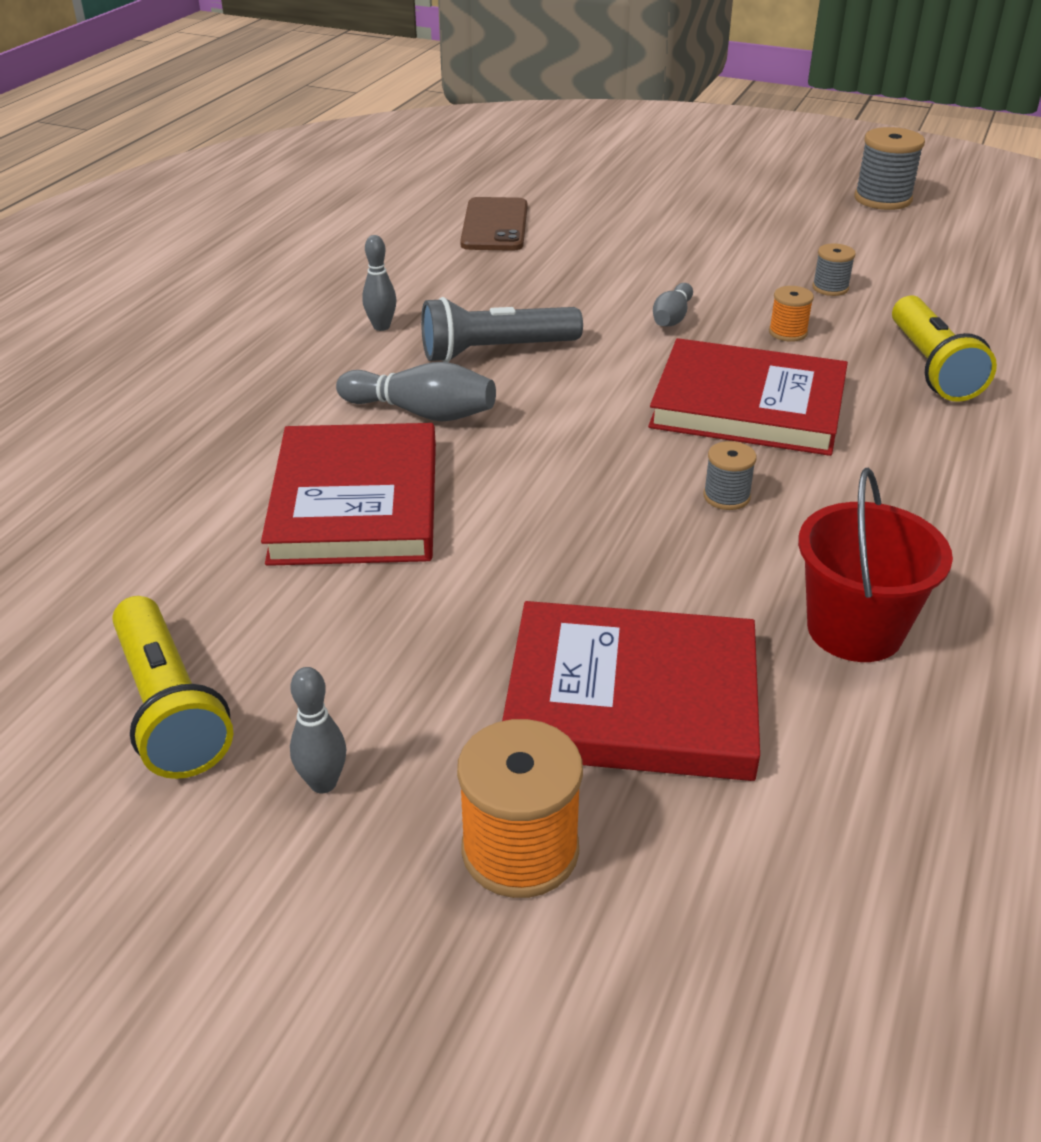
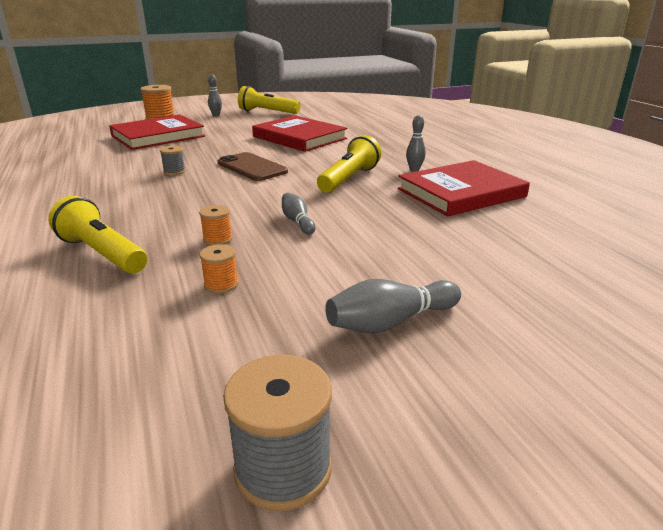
camera: 135 degrees right, 10 degrees down
grey bowling pin [336,362,496,422] -> grey bowling pin moved to [325,279,461,333]
grey flashlight [421,297,583,362] -> yellow flashlight [317,135,381,193]
brown phone [460,197,527,251] -> brown phone moved to [218,152,288,181]
red book [648,338,848,456] -> red book moved to [398,160,530,216]
red bucket [798,468,953,662] -> none
grey spool [812,244,856,296] -> orange spool [200,244,238,294]

